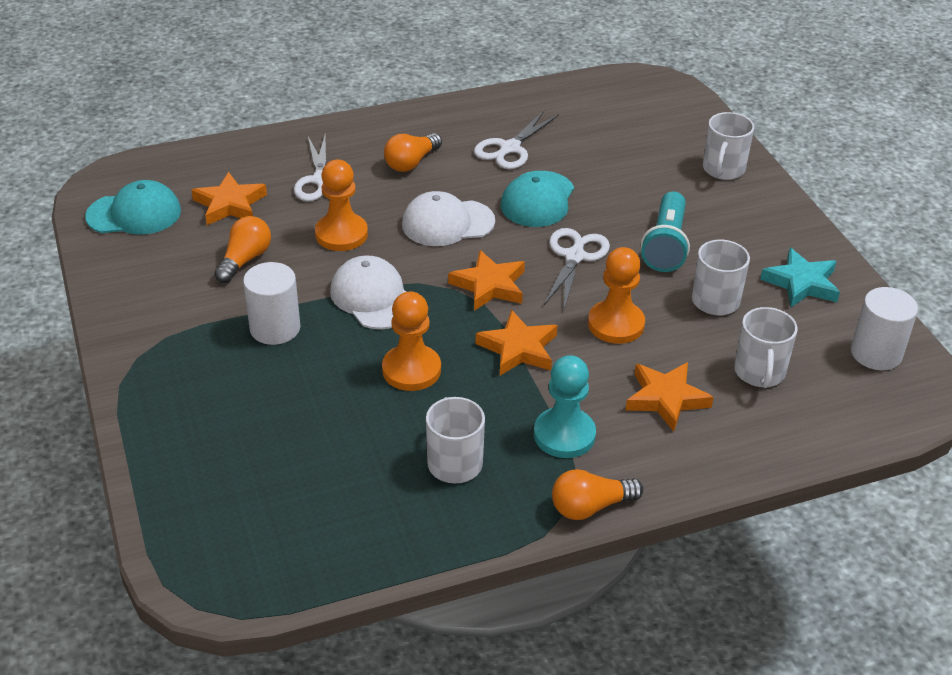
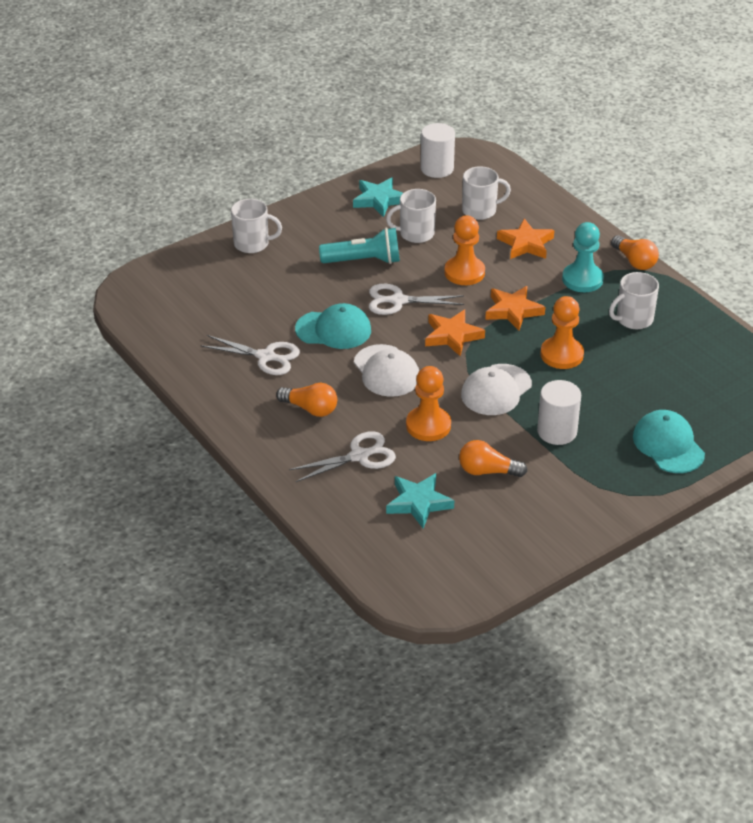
camera: 105 degrees left, 0 degrees up
turquoise cap [85,180,181,234] -> turquoise cap moved to [633,410,705,473]
orange star [191,172,267,225] -> turquoise star [386,473,454,529]

